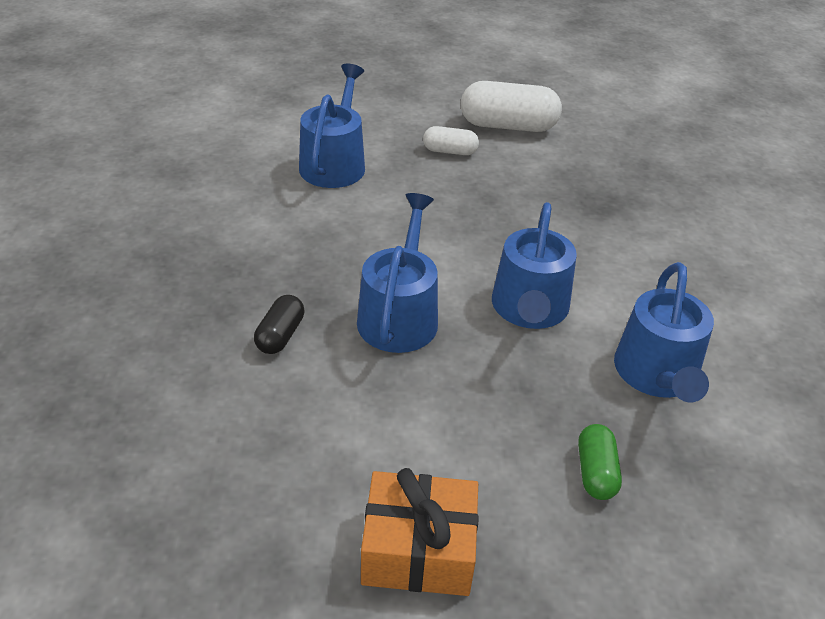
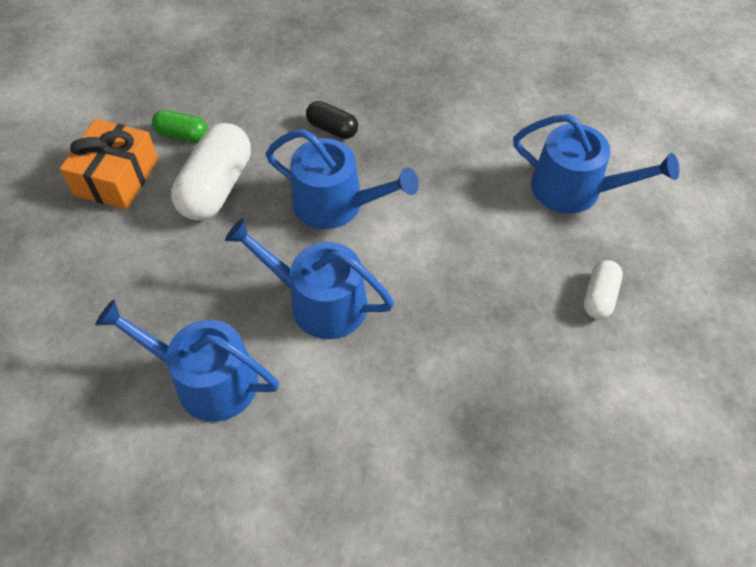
camera: 105 degrees right, 15 degrees up
white capsule [461,81,562,132] -> white capsule moved to [171,123,251,221]
green capsule [578,424,622,500] -> green capsule moved to [152,110,208,142]

